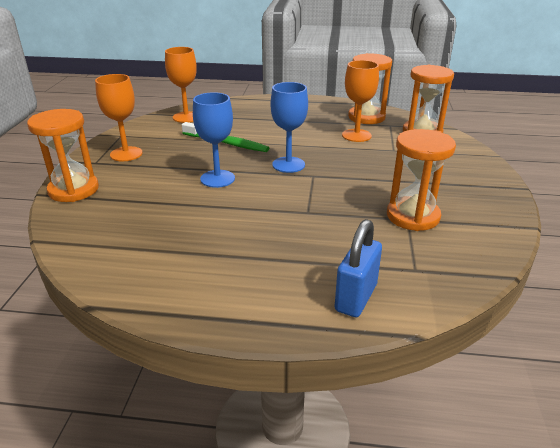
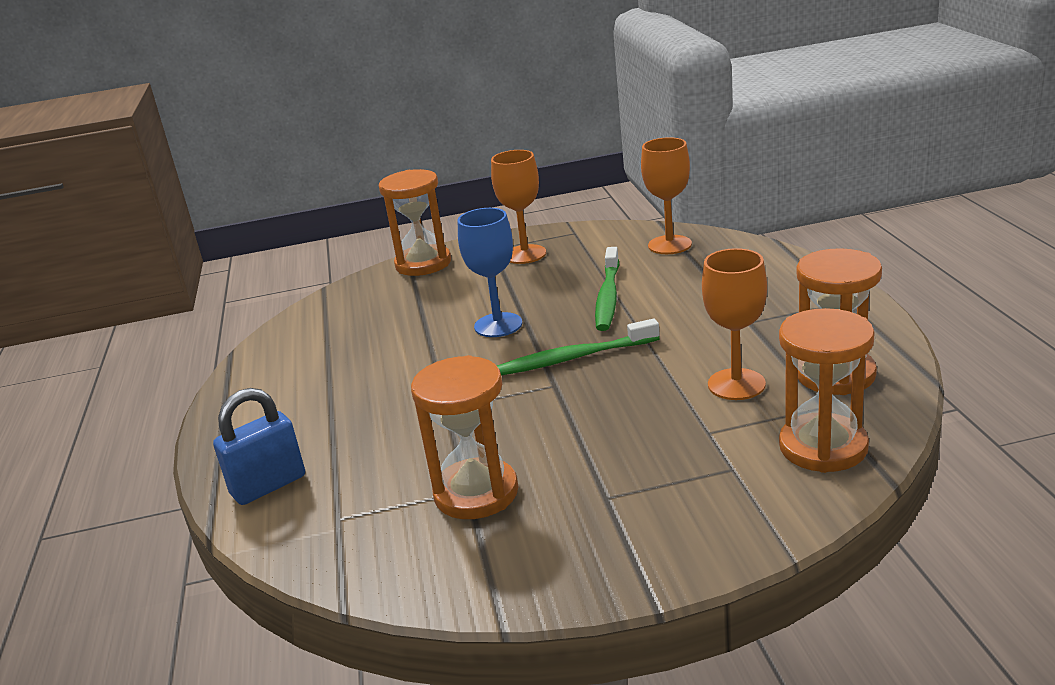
camera: 75 degrees right, 5 degrees down
blue goblet [271,82,308,173] -> green toothbrush [497,319,660,375]
blue padlock [334,219,382,317] -> blue padlock turned 45 degrees counterclockwise [213,388,305,505]

